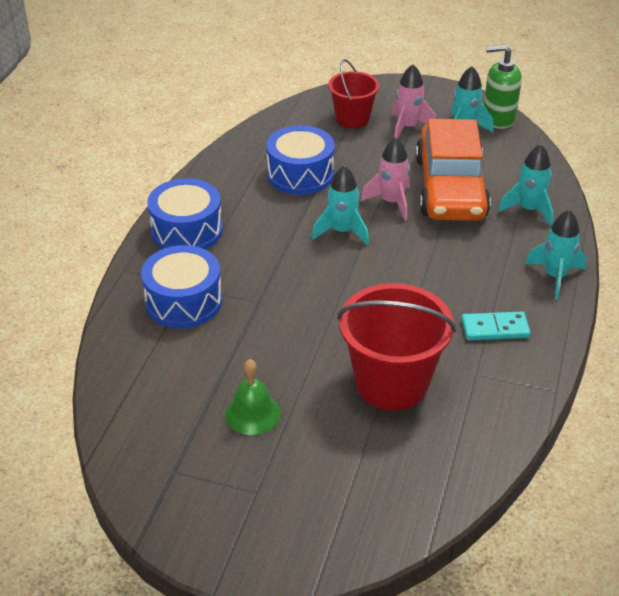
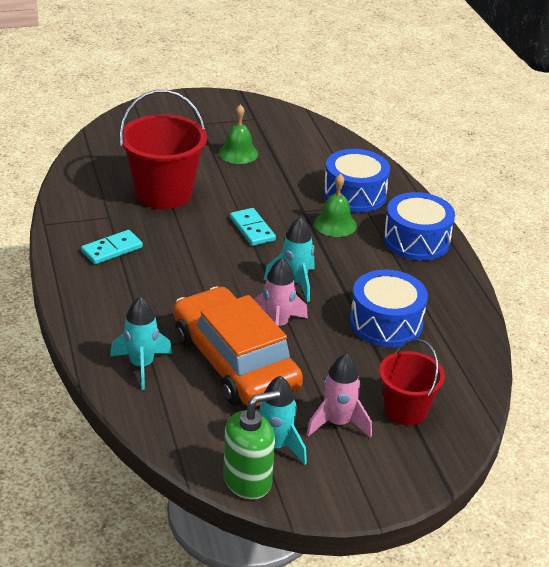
camera: 145 degrees right, 5 degrees down
turquoise rocket [525,209,586,300] -> none
none -> turquoise domino [230,208,276,246]
none -> green bell [314,174,357,237]

